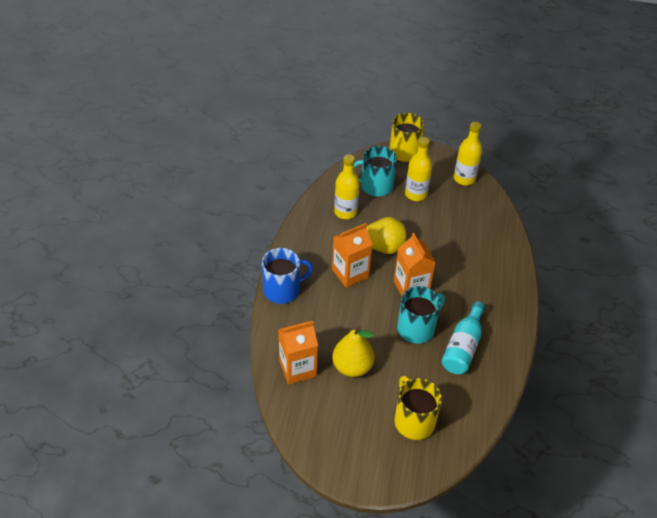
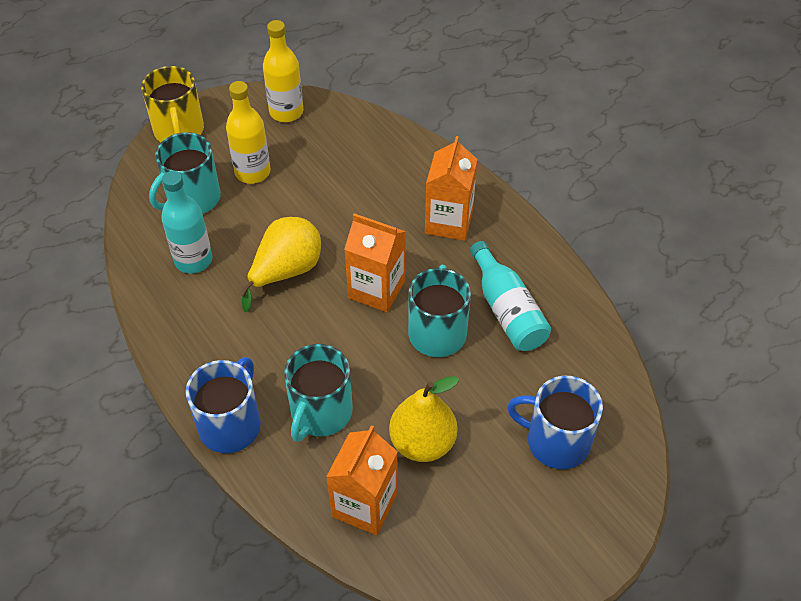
camera: 45 degrees left, 5 degrees up
orange carton [332,223,373,288] -> orange carton moved to [425,136,477,241]
yellow bottle [334,154,360,219] -> turquoise bottle [161,171,212,274]
yellow mug [394,376,442,440] -> blue mug [507,376,603,469]
none -> turquoise mug [284,344,353,442]

